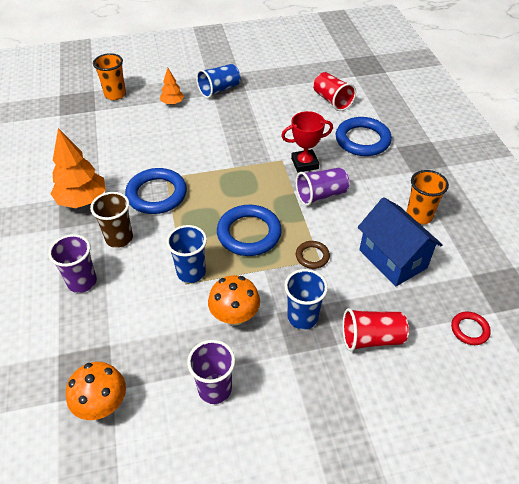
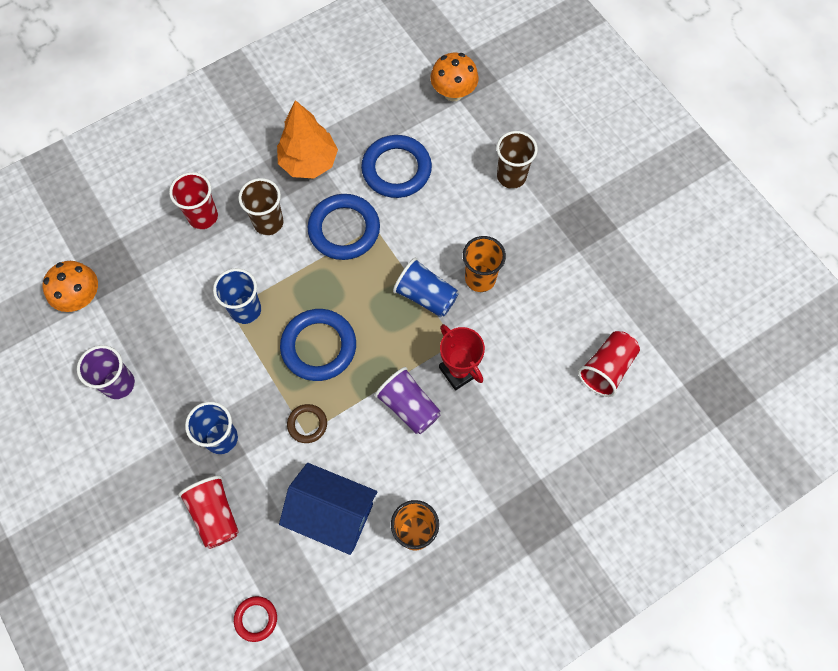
camera: 70 degrees right, 20 degrees up
purple cup [48,234,97,293] -> red cup [169,172,218,229]
orange cup [93,53,126,100] -> orange cup moved to [463,236,506,292]
orange tree [160,68,184,105] -> brown cup [497,131,538,189]
blue cup [196,64,241,98] -> blue cup moved to [393,258,458,317]
orange mushroom [208,275,260,326] -> orange mushroom moved to [430,53,478,101]
blue ring [336,117,392,156] -> blue ring moved to [361,135,432,198]
blue house [358,197,443,286] -> blue house turned 75 degrees clockwise [279,463,377,555]

